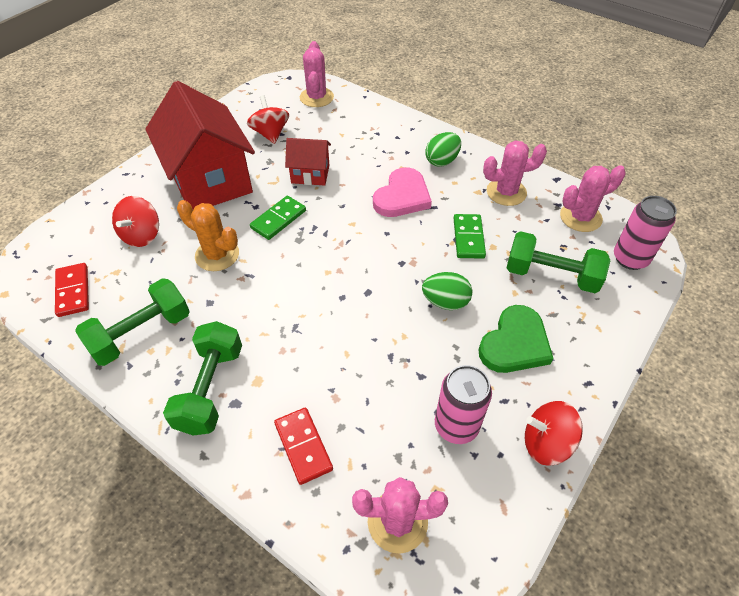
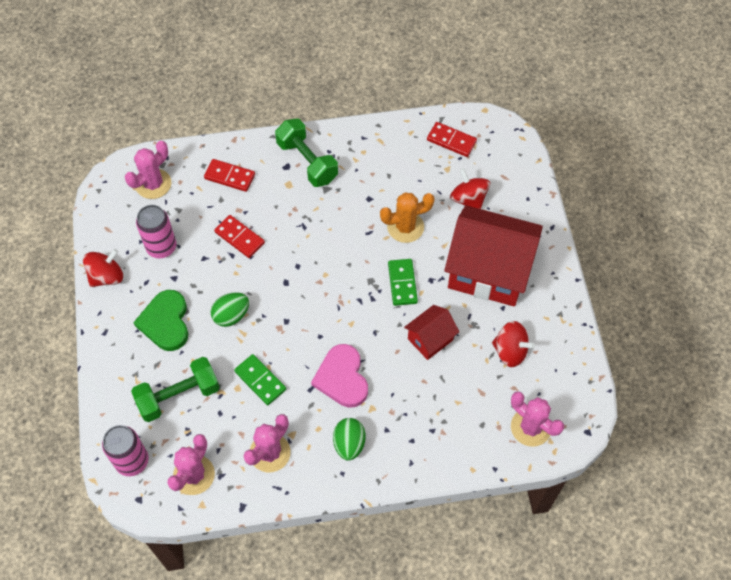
camera: 135 degrees right, 10 degrees up
green dumbbell [75,278,190,366] -> none
none -> red domino [214,215,265,258]

